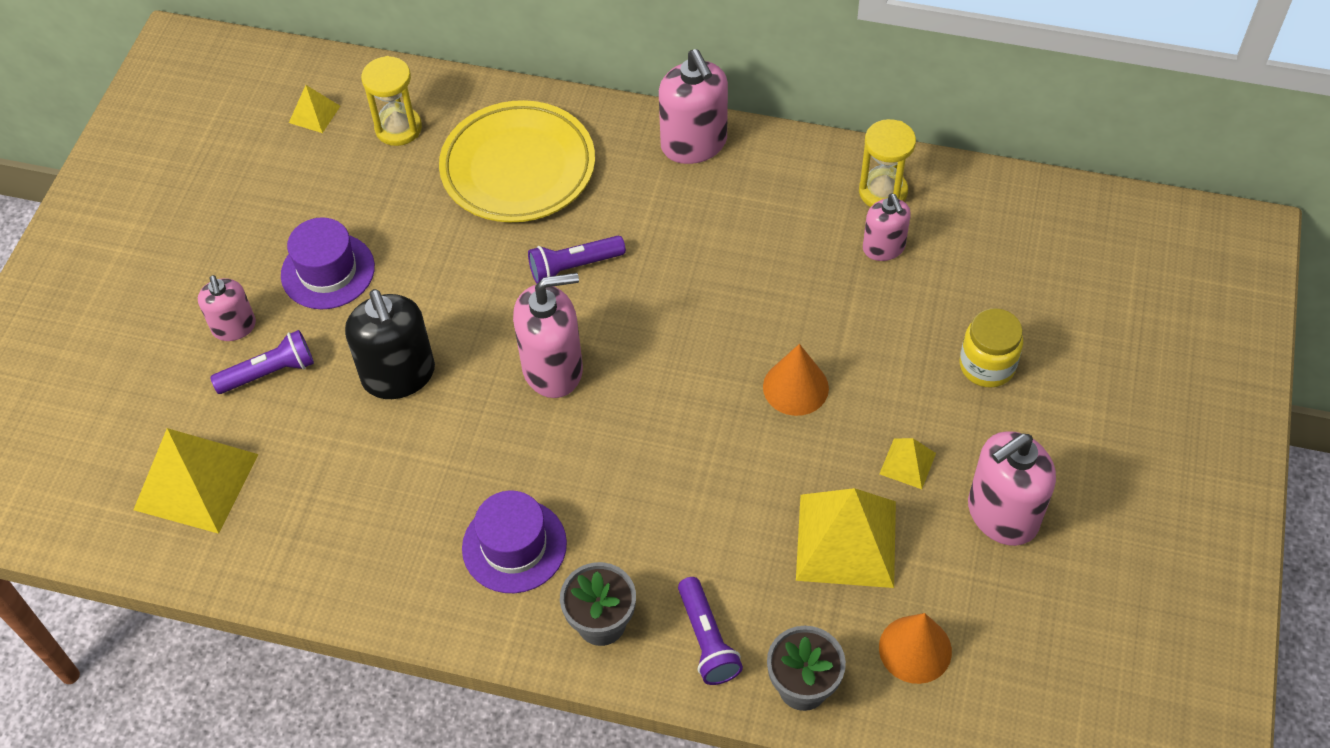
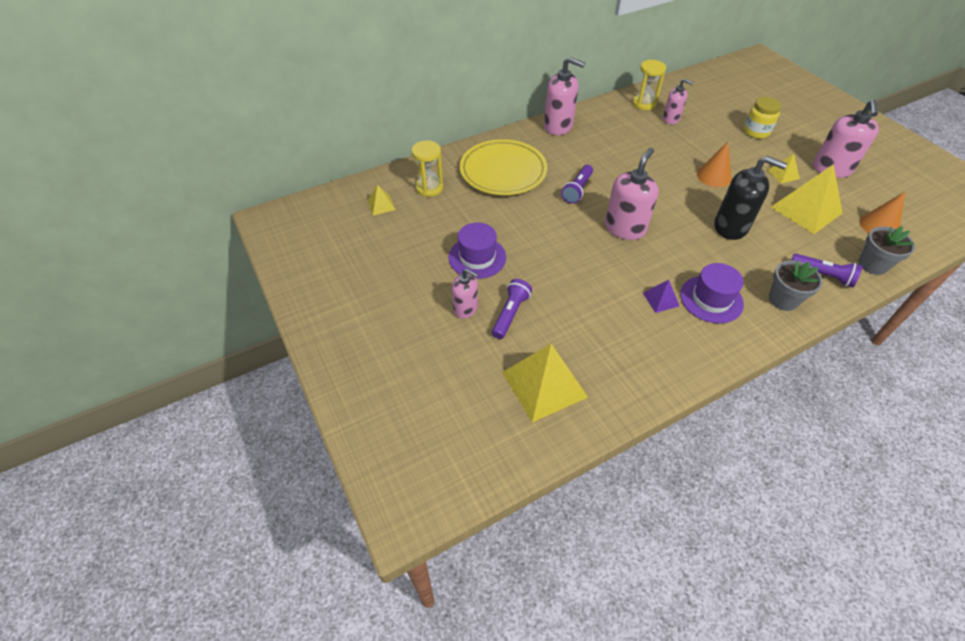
camera: 45 degrees left, 5 degrees down
black soap dispenser [345,289,435,399] -> black soap dispenser moved to [714,156,787,240]
none -> purple pyramid [643,280,679,313]

